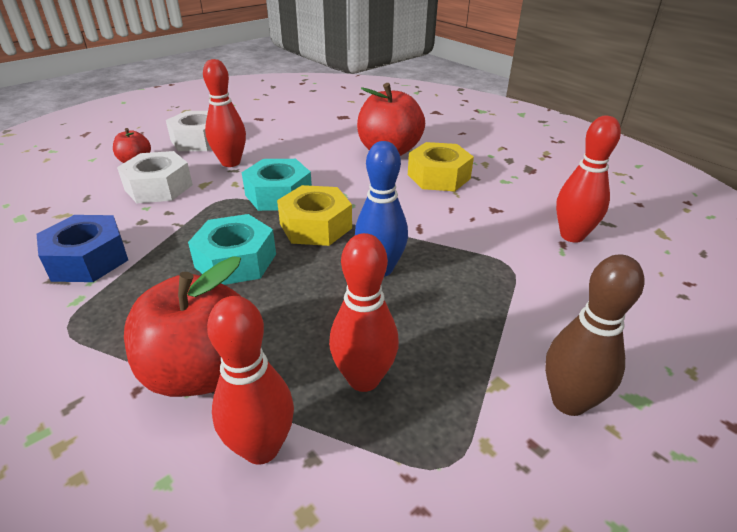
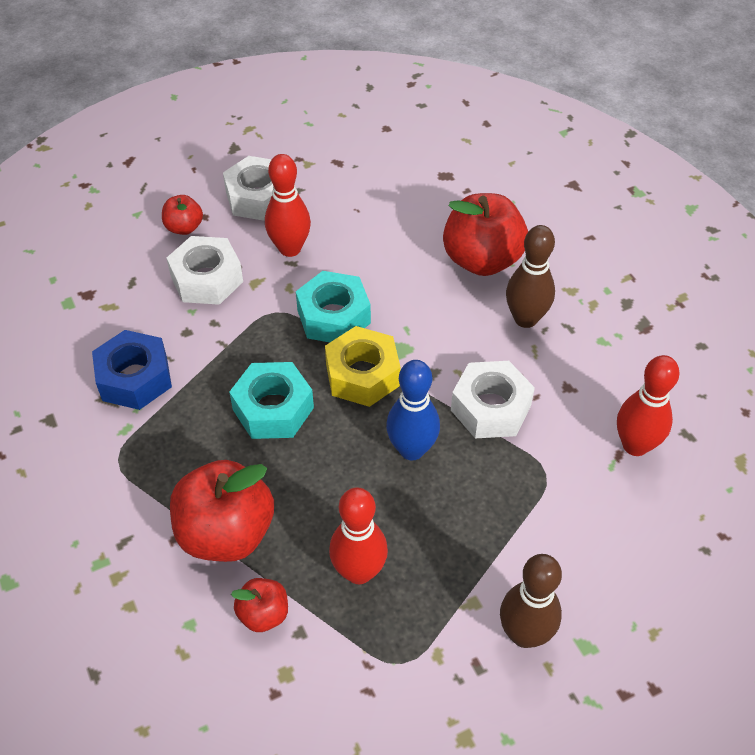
camera: 15 degrees right, 15 degrees up
red bowling pin [207,296,294,464] -> red apple [231,578,288,632]
yellow nut [408,142,474,191] -> brown bowling pin [506,225,555,328]
none -> white nut [451,361,535,438]

